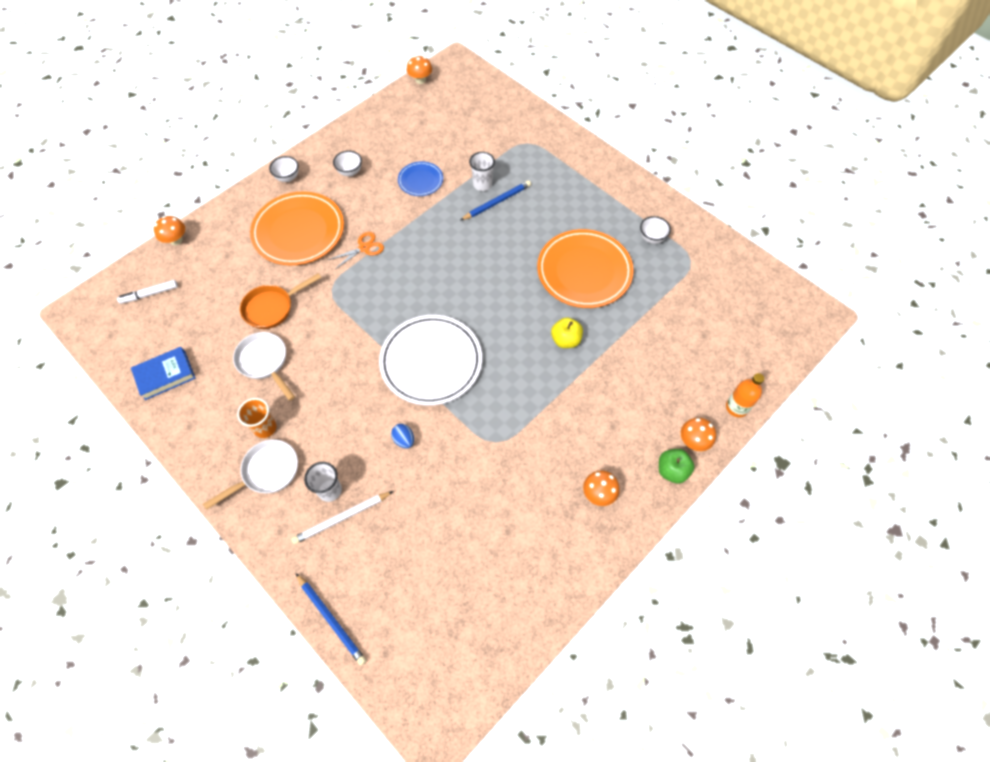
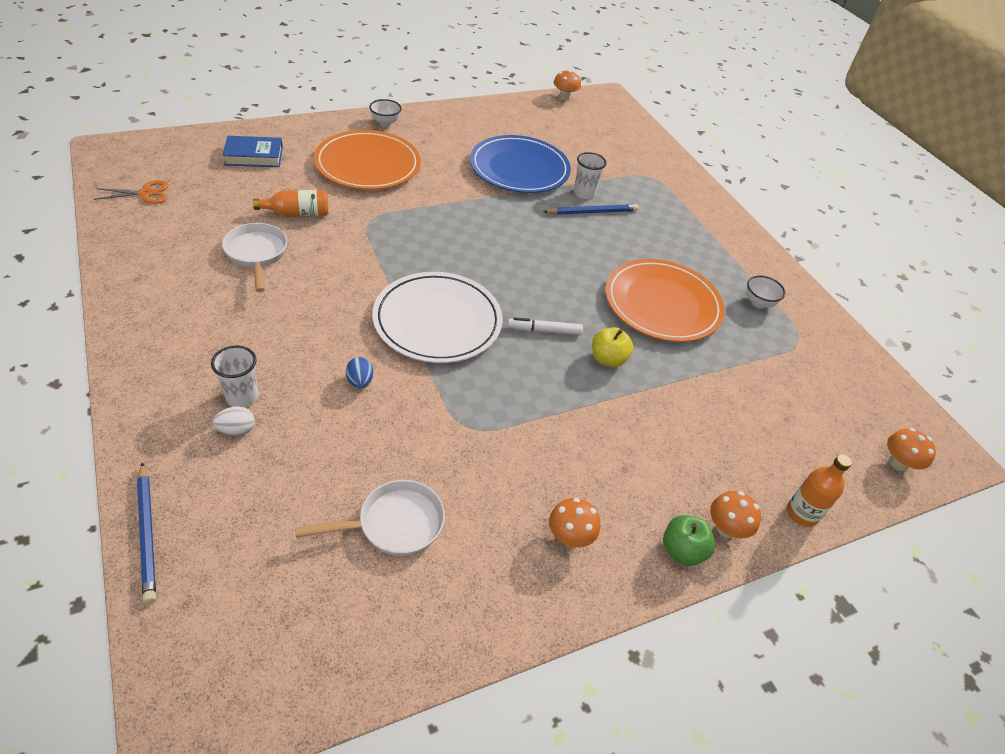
camera: 15 degrees right, 15 degrees down
white marker [117,280,178,304] -> white marker moved to [508,317,583,335]
blue book [131,347,195,400] -> blue book moved to [222,136,283,167]
orange mushroom [154,216,185,245] -> orange mushroom moved to [887,428,936,471]
white pan [203,439,298,510] -> white pan moved to [295,480,445,556]
orange cup [237,398,276,438] -> none
orange pan [240,273,322,329] -> orange bottle [253,190,329,217]
white pencil [291,491,393,544] -> white egg [213,406,255,436]
orange scissors [328,232,384,270] -> orange scissors moved to [94,180,169,204]
white bowl [333,151,362,176] -> none
blue plate [398,161,443,196] -> blue plate [470,135,571,193], size x1.94

